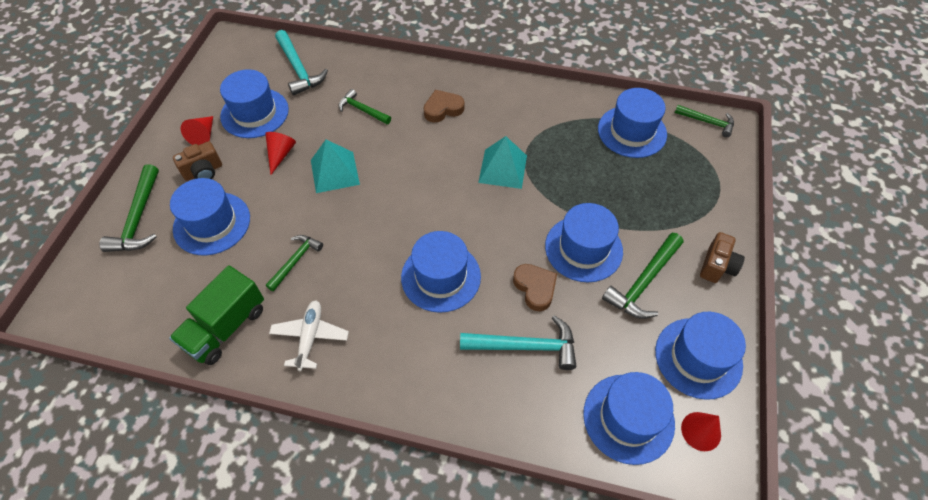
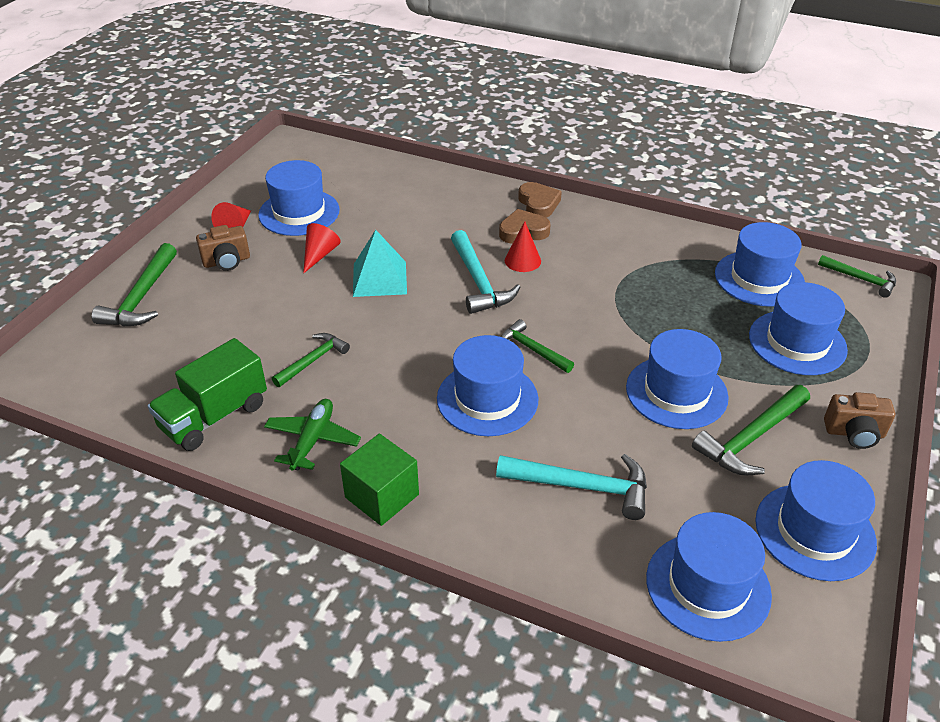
camera: 10 degrees right, 15 degrees down
blue hat [170,178,250,255] -> blue hat moved to [749,282,848,375]
white plane [269,300,349,371] -> green plane [264,399,361,470]
turquoise hammer [275,30,328,95] -> turquoise hammer moved to [451,230,520,314]
green hammer [339,89,391,124] -> green hammer moved to [501,319,574,373]
turquoise pyramid [478,136,527,189] -> none
brown heart [513,264,557,311] -> brown heart moved to [518,182,562,218]
red cone [681,412,721,451] -> red cone moved to [505,221,541,272]
brown camera [700,232,745,283] -> brown camera turned 60 degrees clockwise [824,392,895,449]
none -> green cube [340,434,419,526]

